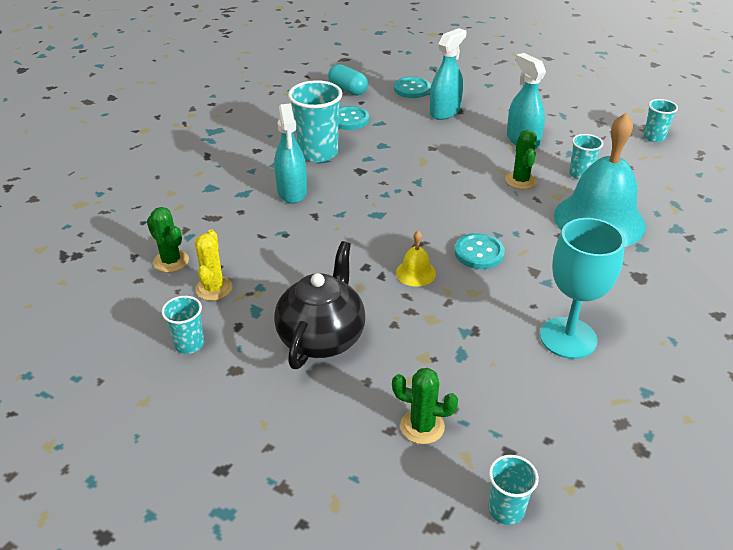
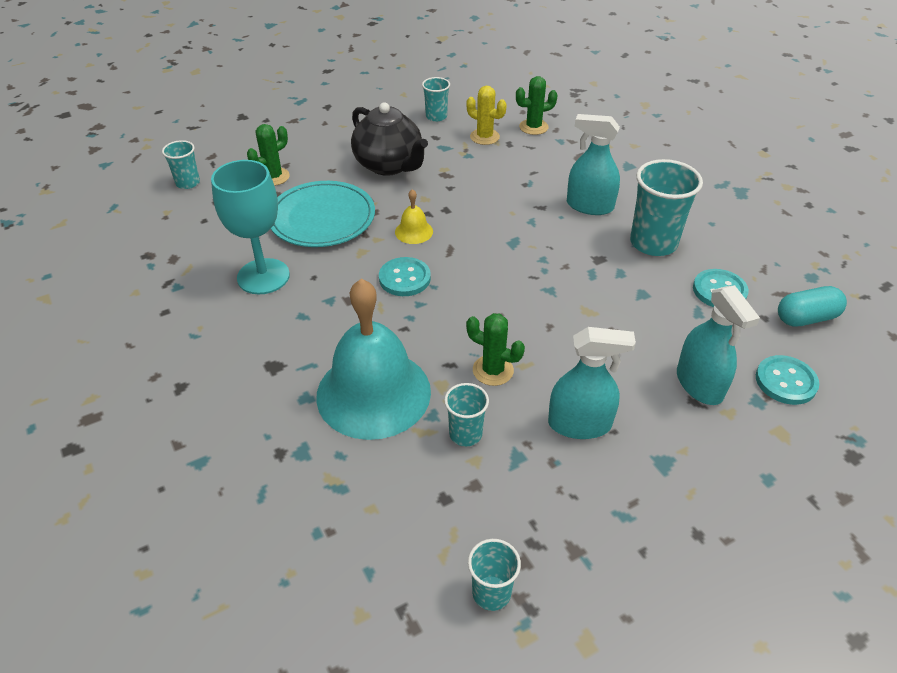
camera: 120 degrees right, 5 degrees up
none -> turquoise plate [271,181,375,247]

